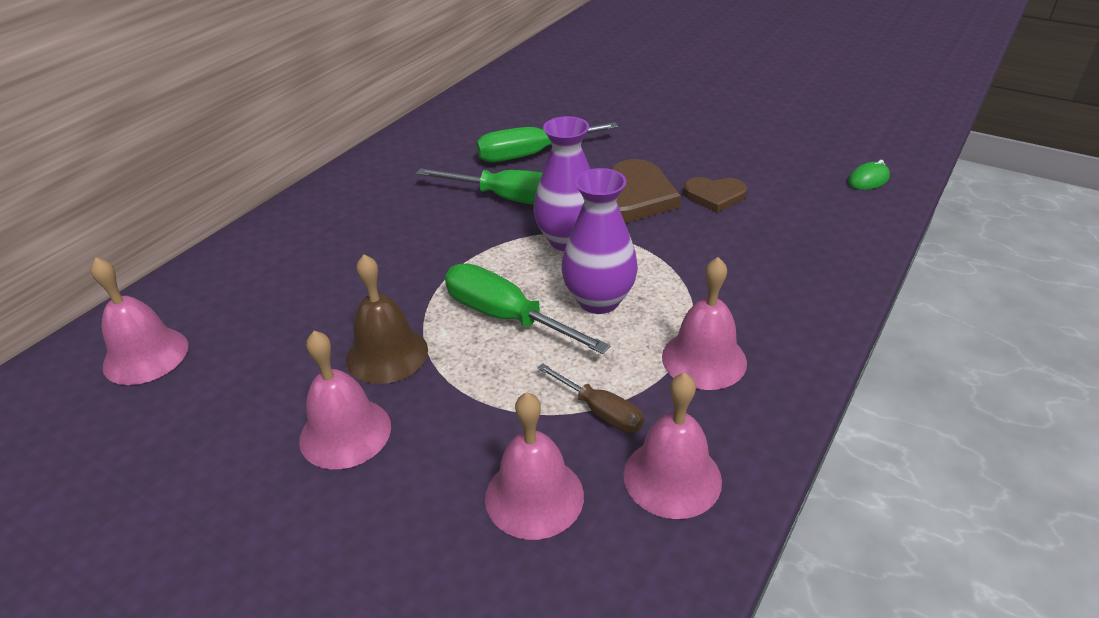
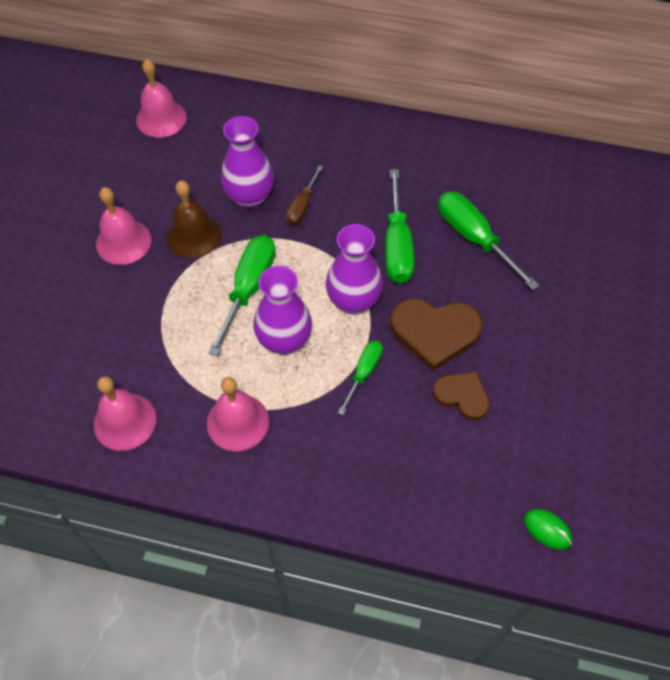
camera: 70 degrees right, 20 degrees up
pink bell [485,392,584,540] -> none
brown screwdriver [537,363,644,433] -> brown screwdriver moved to [286,165,323,225]
brown heart [684,177,747,212] -> brown heart turned 135 degrees clockwise [433,371,490,420]
none -> purple vase [221,116,274,209]
none -> green screwdriver [338,341,383,415]

